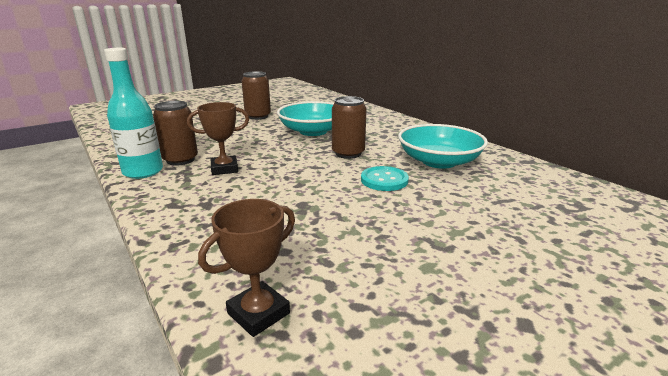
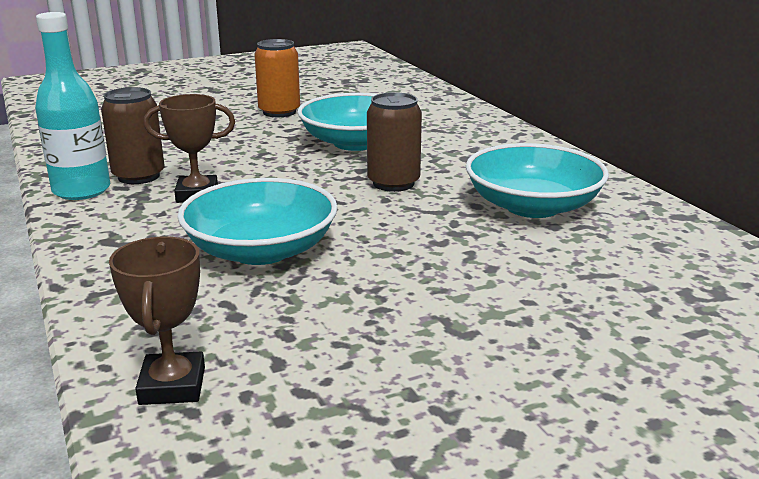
camera: 10 degrees right, 0 degrees up
brown trophy [198,199,295,337] -> brown trophy turned 60 degrees counterclockwise [109,237,205,405]
brown can [242,71,271,120] -> orange can [254,39,300,117]
turquoise button [361,166,409,191] -> none
none -> turquoise bowl [177,178,338,265]

